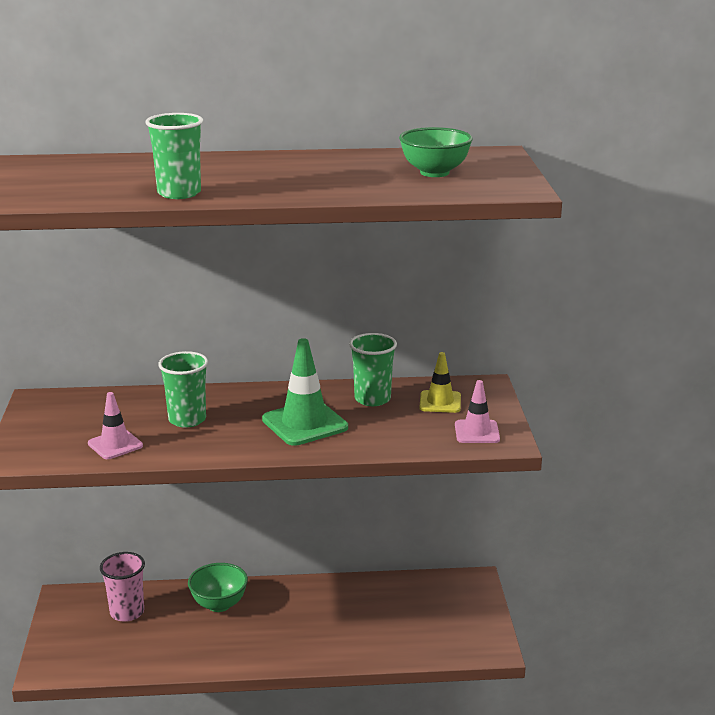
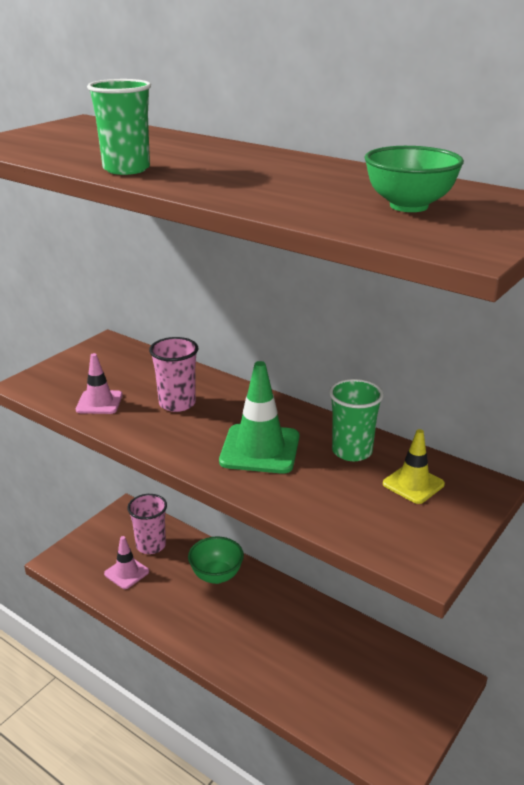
camera: 40 degrees right, 5 degrees up
green cup [158,351,208,428] -> pink cup [149,337,198,412]
pink traffic cone [455,380,500,443] -> pink traffic cone moved to [104,536,149,589]

